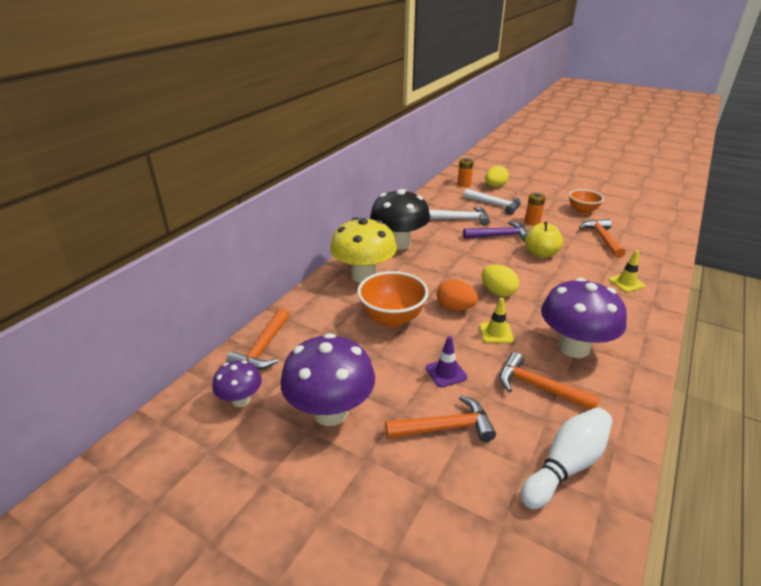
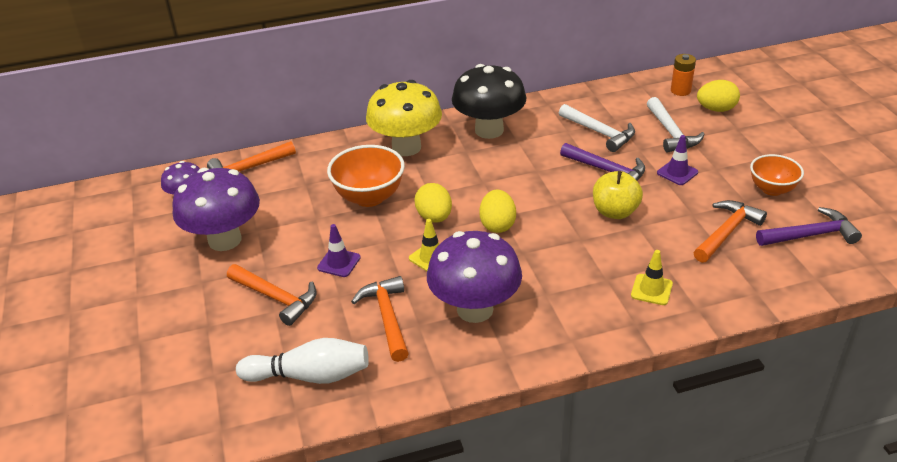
camera: 45 degrees right, 5 degrees up
orange egg [437,279,478,311] -> yellow egg [415,183,452,223]
orange battery [525,193,546,226] -> purple traffic cone [657,135,698,185]
none -> purple hammer [756,207,862,246]

